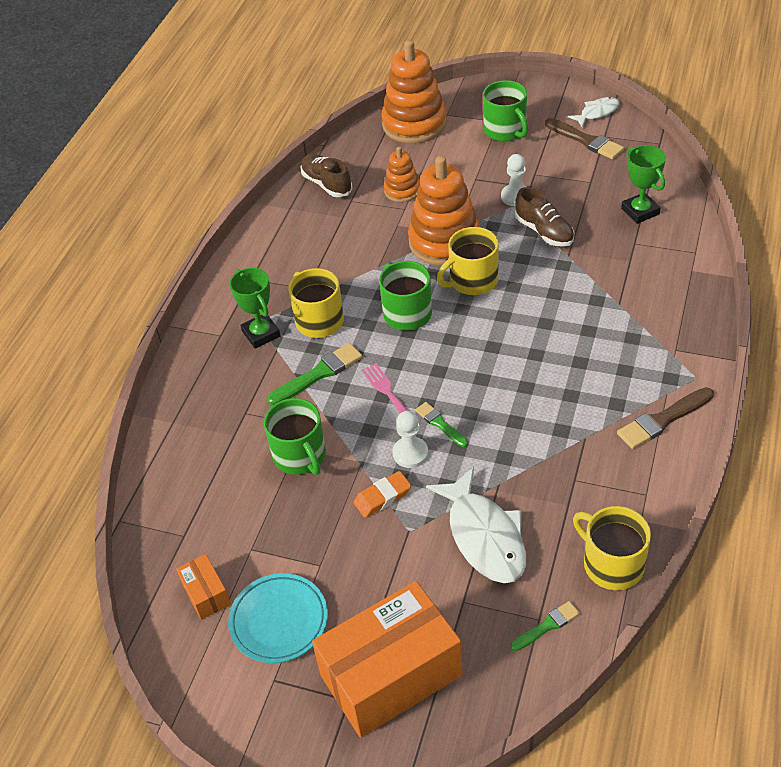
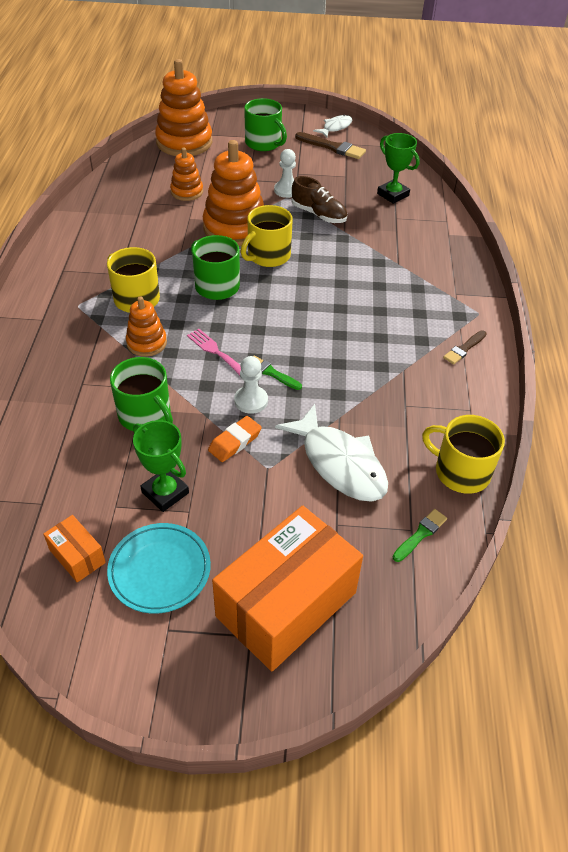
camera: 20 degrees left, 0 degrees up
green trophy [229,268,281,349] -> green trophy moved to [133,420,189,512]
green brush [268,343,362,405] -> orange stacking toy [126,296,167,357]
brown shoe [301,154,353,197] -> none
brown brush [617,387,714,449] -> brown brush [443,330,487,364], size x0.62

